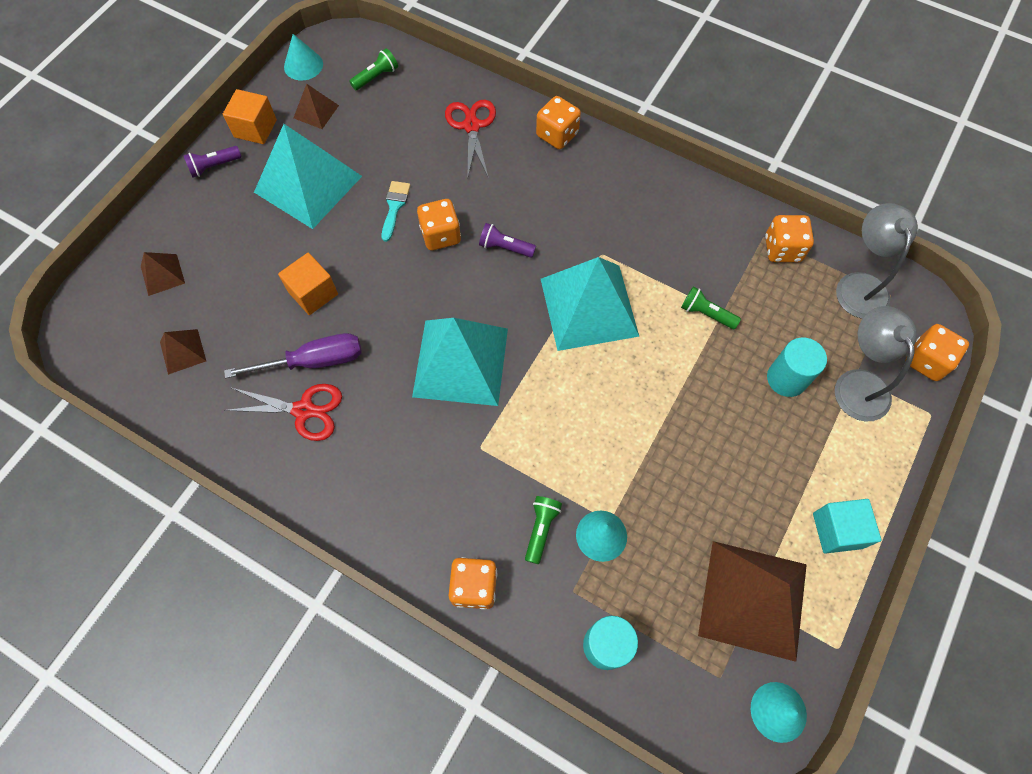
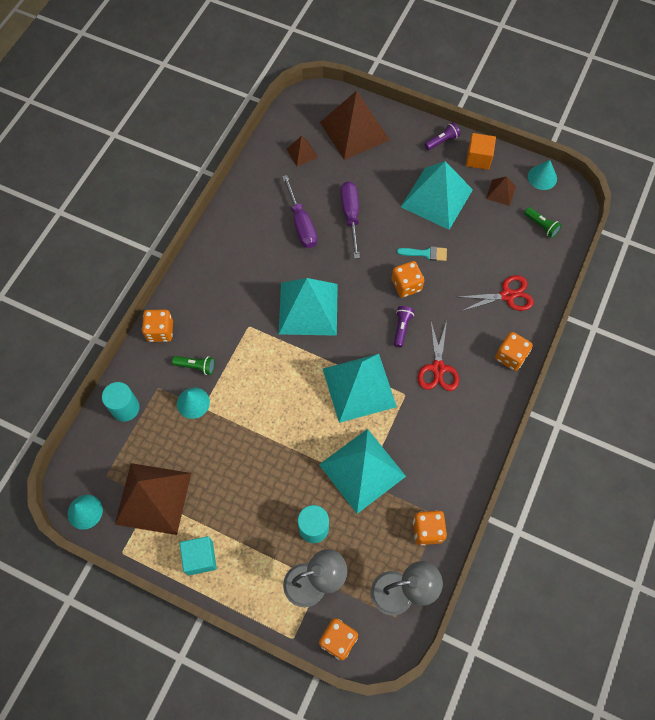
camera: 85 degrees right, 0 degrees up
brown pyramid [141,252,185,296] -> brown pyramid [320,91,390,160], size x2.20
purple flashlight [183,146,242,178] -> purple flashlight turned 90 degrees clockwise [424,122,460,150]
red scissors [224,384,342,441] -> red scissors moved to [418,321,459,391]
orange cube [278,253,338,315] -> purple screwdriver [340,181,360,259]
green flashlight [681,286,741,329] -> turquoise pyramid [319,429,406,514]

